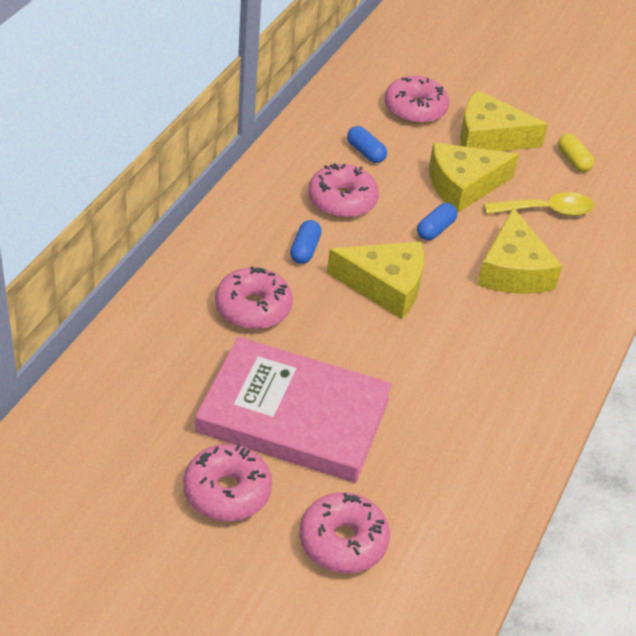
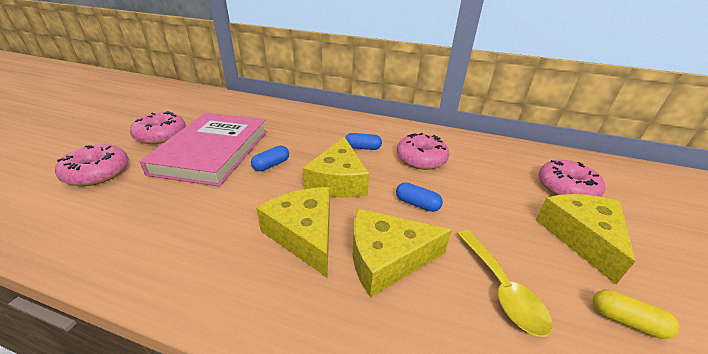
camera: 85 degrees right, 10 degrees down
pink donut [215,266,293,330] -> none
blue capsule [347,126,387,163] -> blue capsule moved to [251,146,289,171]
yellow cheese [429,143,519,213] -> yellow cheese moved to [256,187,330,277]
yellow capsule [558,133,594,172] -> yellow capsule turned 60 degrees clockwise [593,289,679,339]

